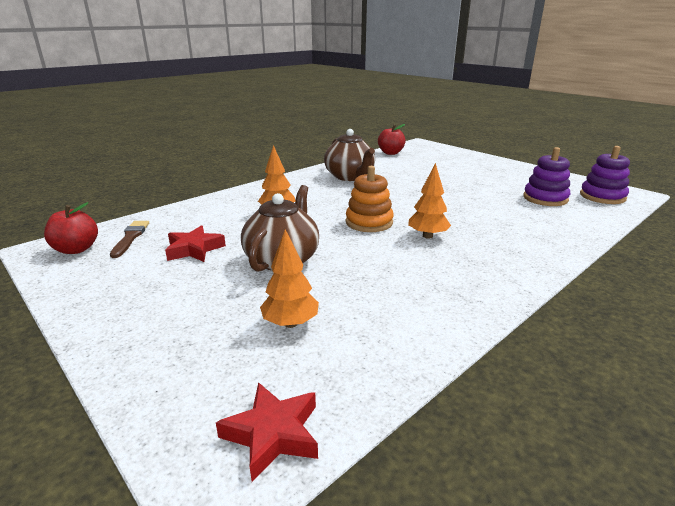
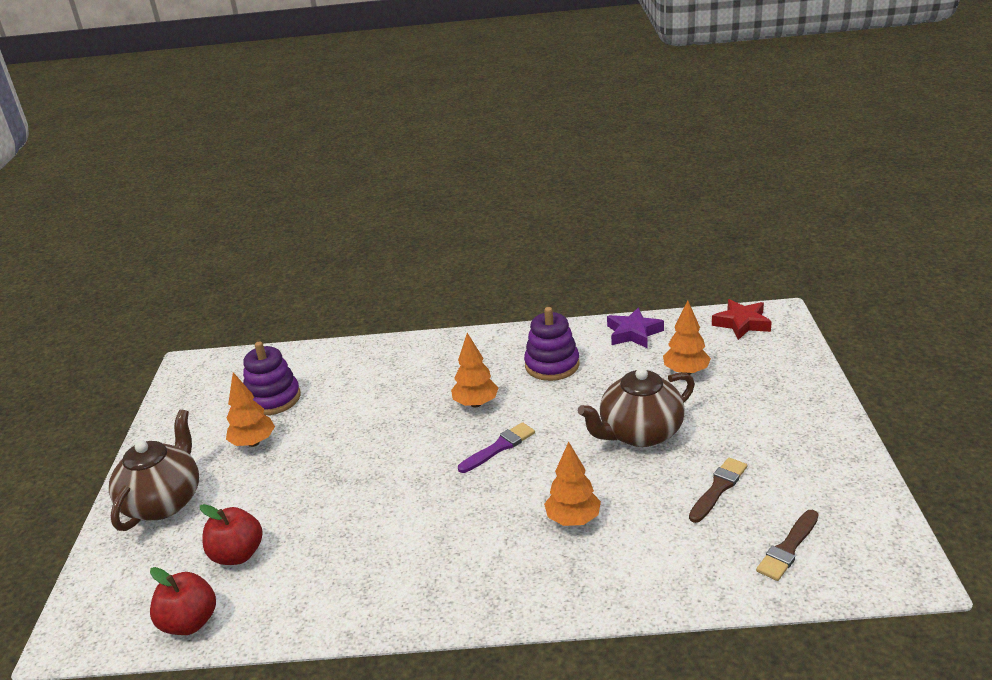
camera: 135 degrees left, 5 degrees up
red apple [44,202,98,254] -> red apple moved to [200,504,263,565]
red star [165,225,226,262] -> brown brush [689,457,747,523]
brown teapot [324,129,375,181] -> brown teapot moved to [109,409,199,531]
orange stacking toy [346,166,394,232] -> purple brush [458,422,535,473]
purple stacking toy [580,146,630,204] -> purple stacking toy moved to [524,307,580,381]
none -> orange tree [226,372,275,447]
none -> purple star [607,308,664,348]

